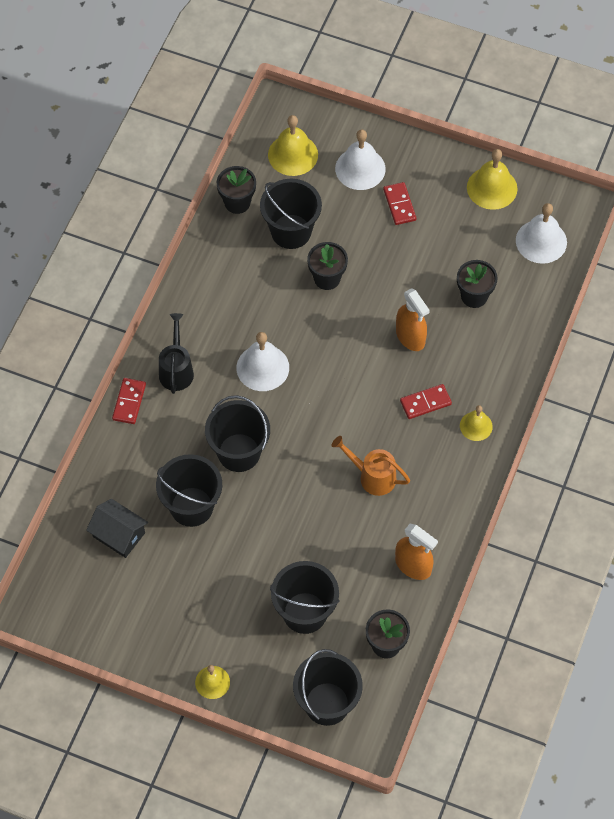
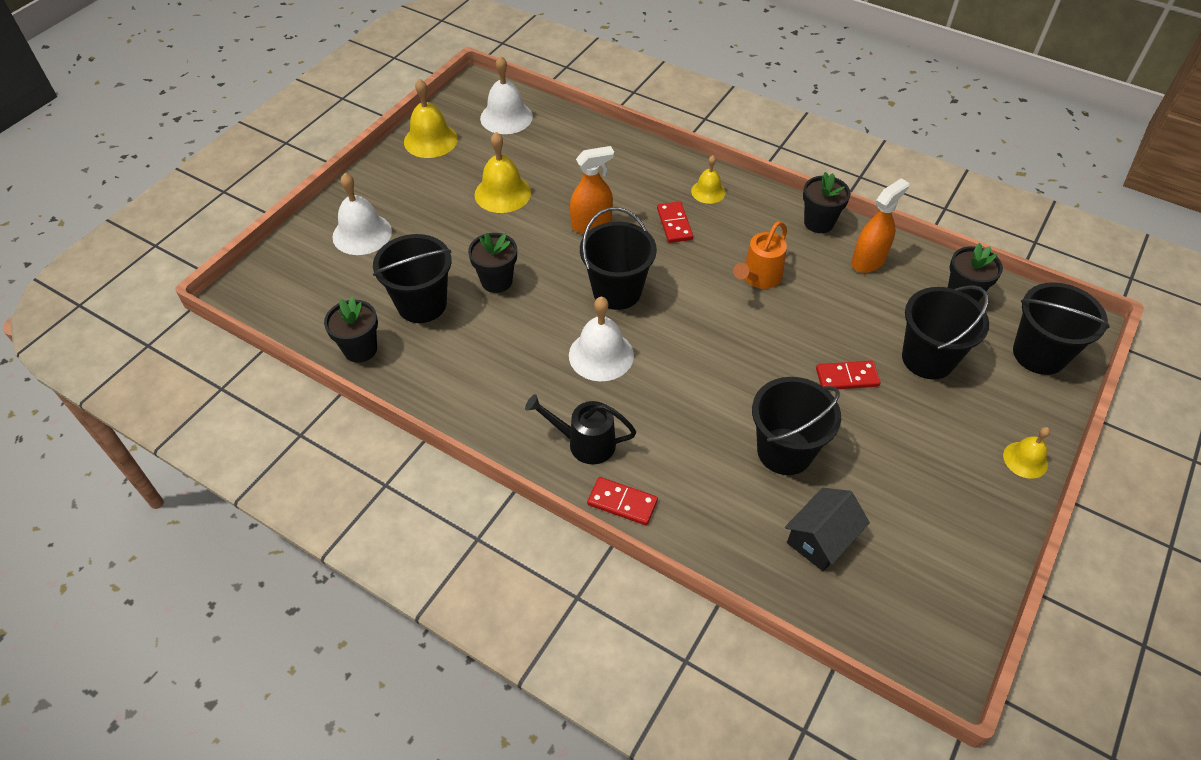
camera: 80 degrees left, 10 degrees down
black bucket [205,395,270,472] -> black bucket moved to [580,207,657,310]
yellow bell [268,115,318,176] -> yellow bell moved to [475,132,531,213]
red domino [383,182,416,225] -> red domino moved to [816,361,880,389]
black flower pot [457,260,498,308] -> black flower pot moved to [803,172,851,233]

